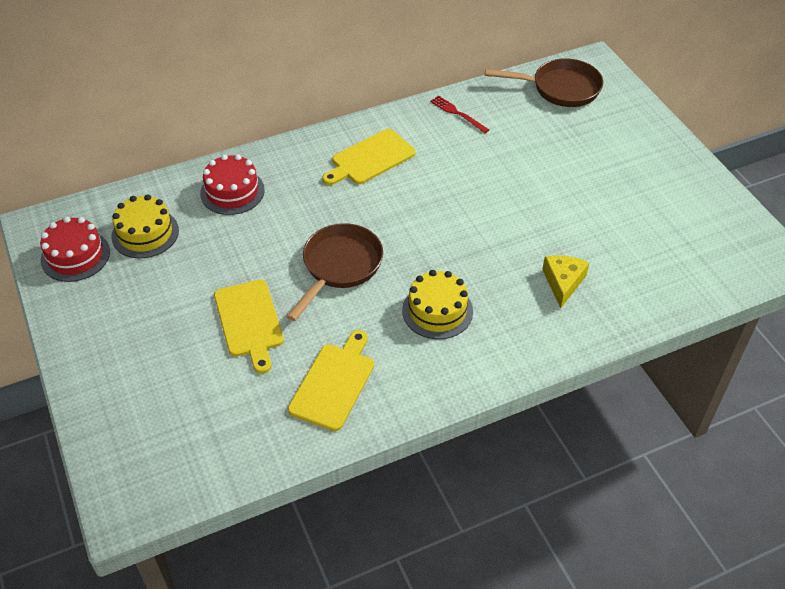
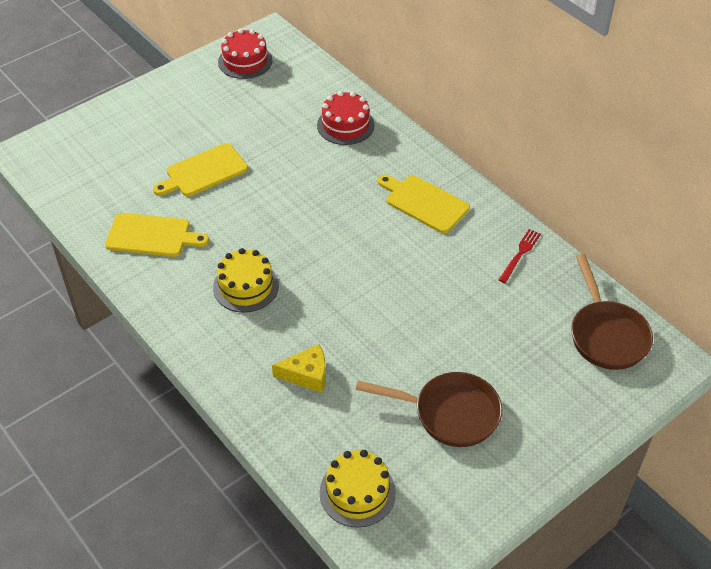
camera: 75 degrees right, 0 degrees up
yellow cake [111,194,179,258] -> yellow cake moved to [320,450,396,528]
brown pan [286,223,383,321] -> brown pan moved to [356,372,502,447]

